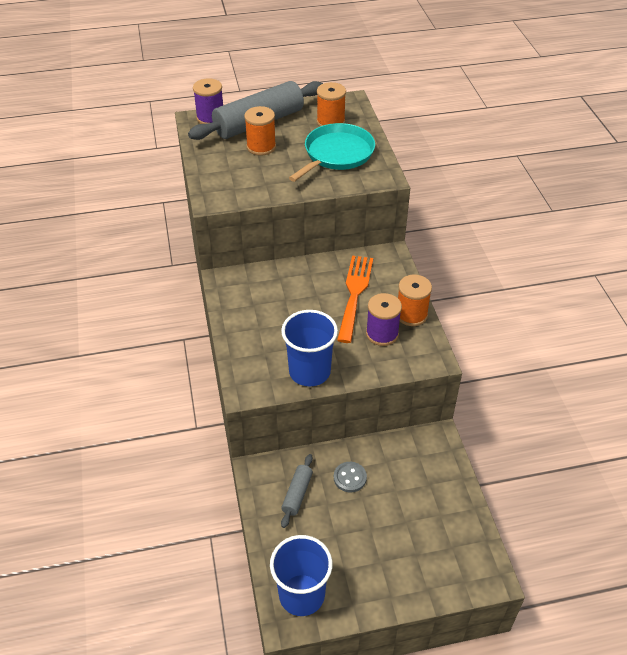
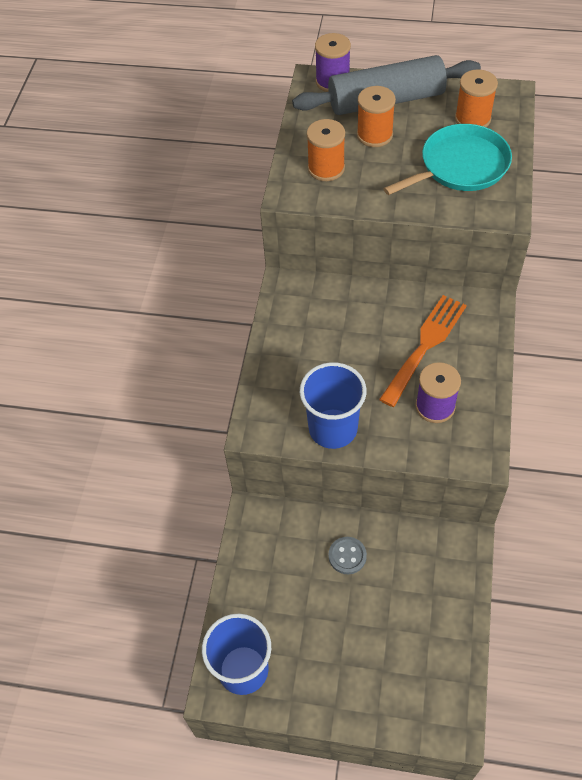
camera: 25 degrees right, 10 degrees up
grey rolling pin [281,454,313,528] -> none
orange spool [398,275,432,326] -> orange spool moved to [307,119,345,181]

